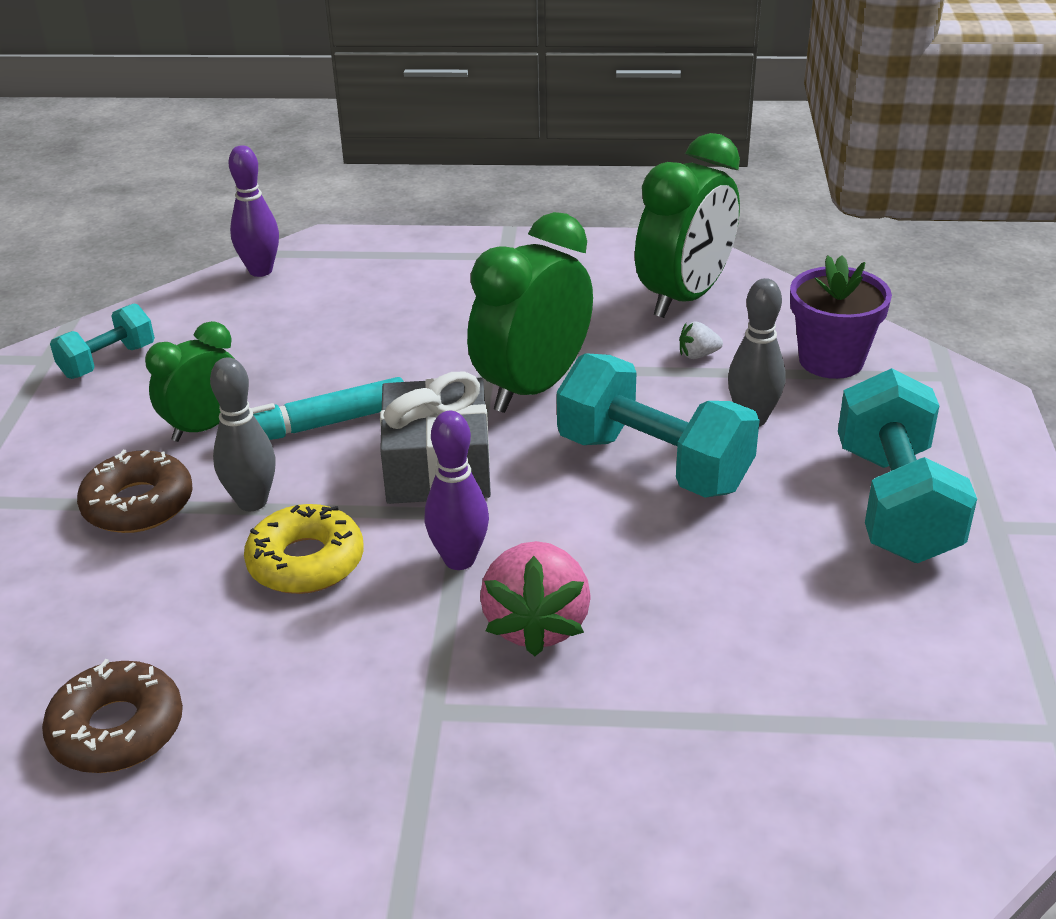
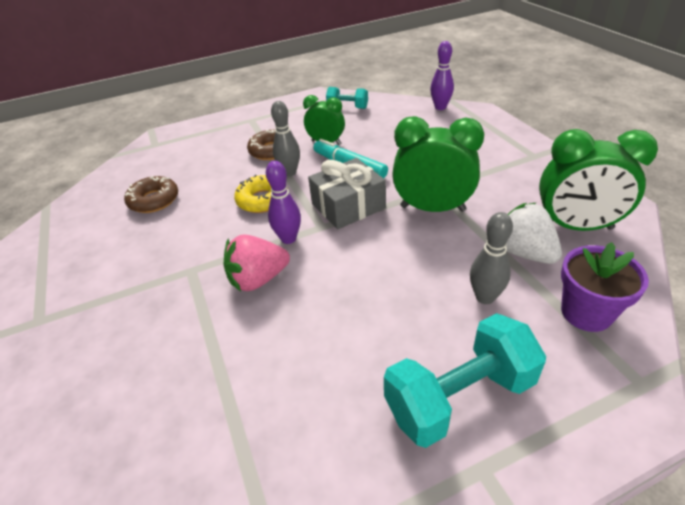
camera: 65 degrees right, 5 degrees up
turquoise dumbbell [557,353,760,498] -> none
white strawberry [679,322,723,359] -> white strawberry [506,202,562,264], size x2.24

